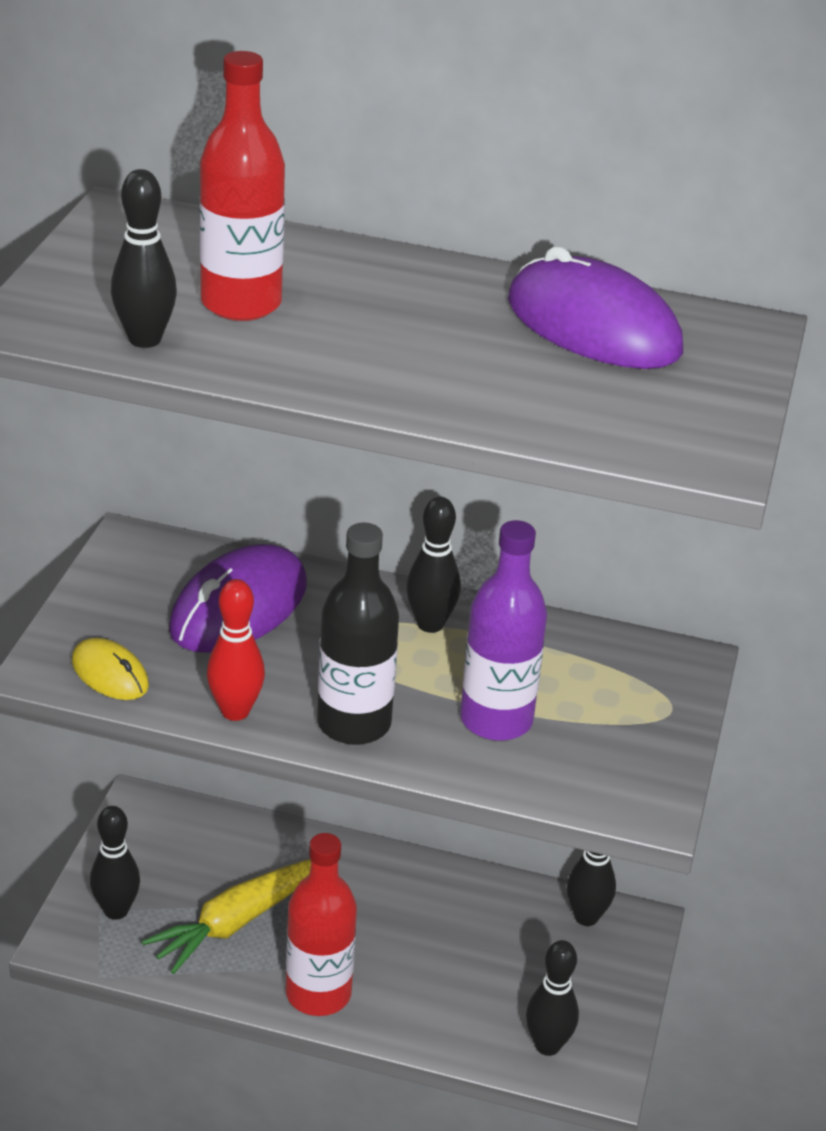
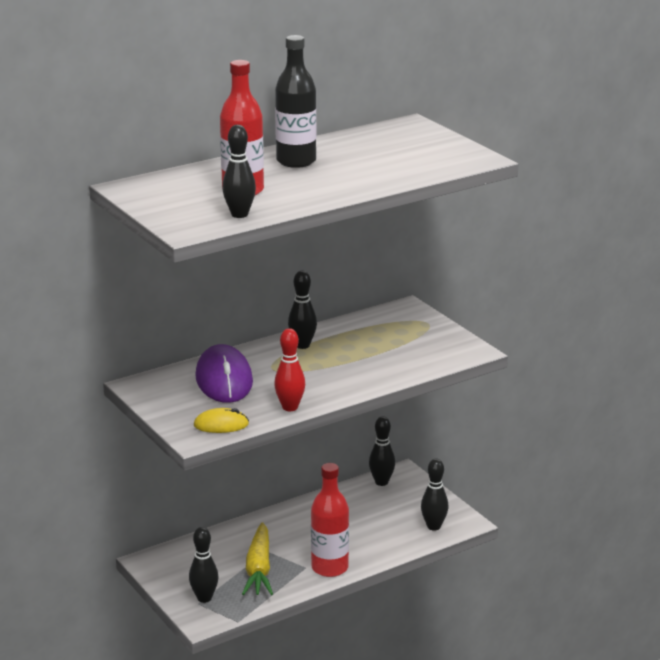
camera: 45 degrees left, 10 degrees down
black bottle [317,522,399,745] -> black bottle moved to [275,35,316,168]
purple bottle [460,520,547,741] -> none
purple mouse [508,246,683,369] -> none

